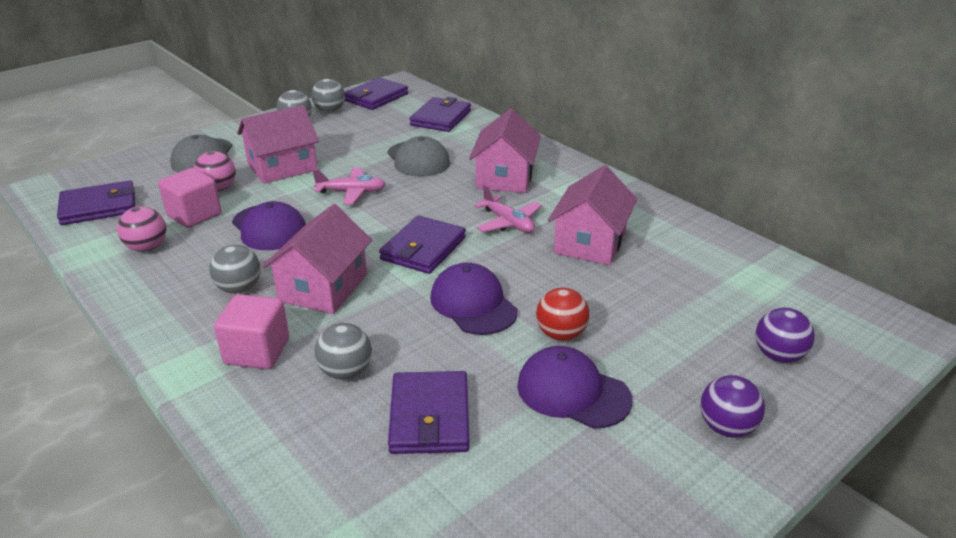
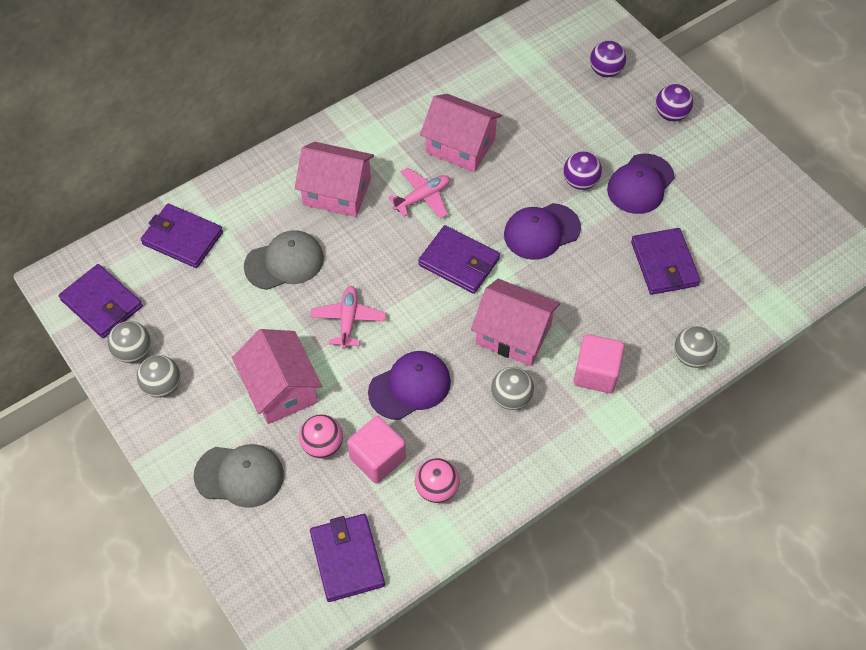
camera: 85 degrees left, 25 degrees up
grey ball [315,323,372,380] -> grey ball moved to [675,326,718,368]
purple wallet [388,371,469,454] -> purple wallet turned 75 degrees clockwise [631,228,700,295]
red ball [536,288,590,341] -> purple ball [563,151,602,190]

